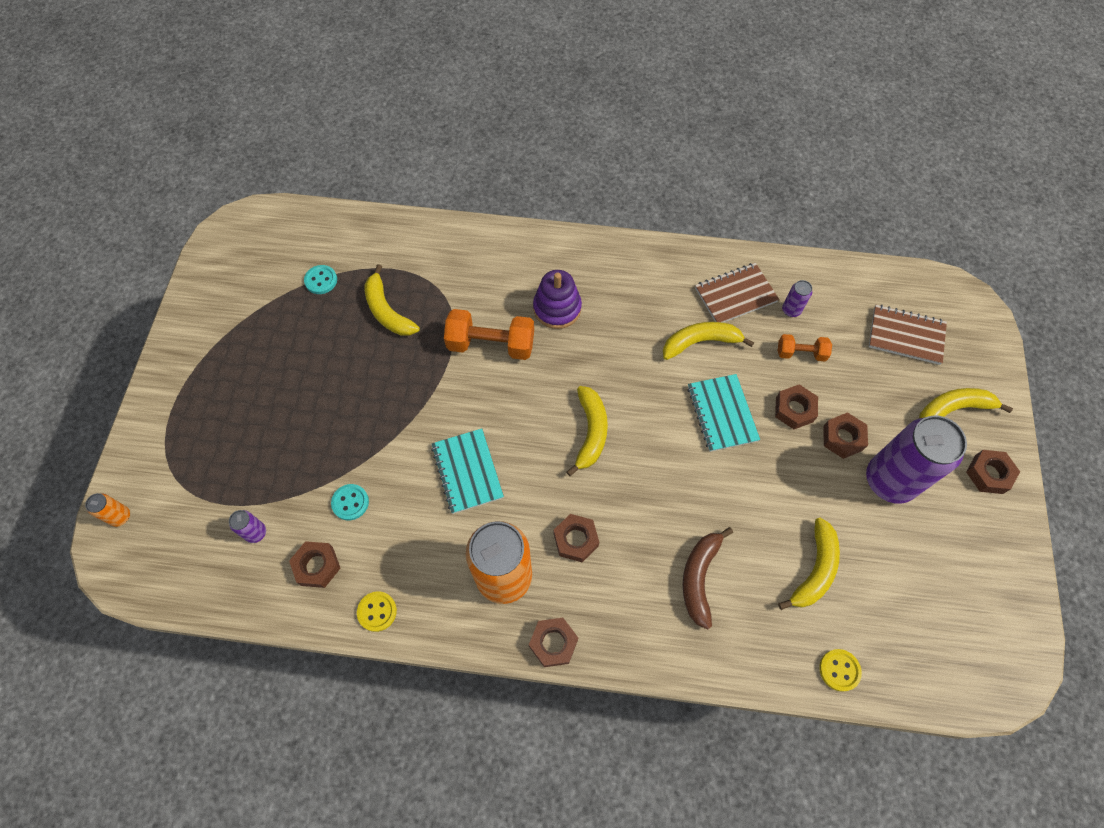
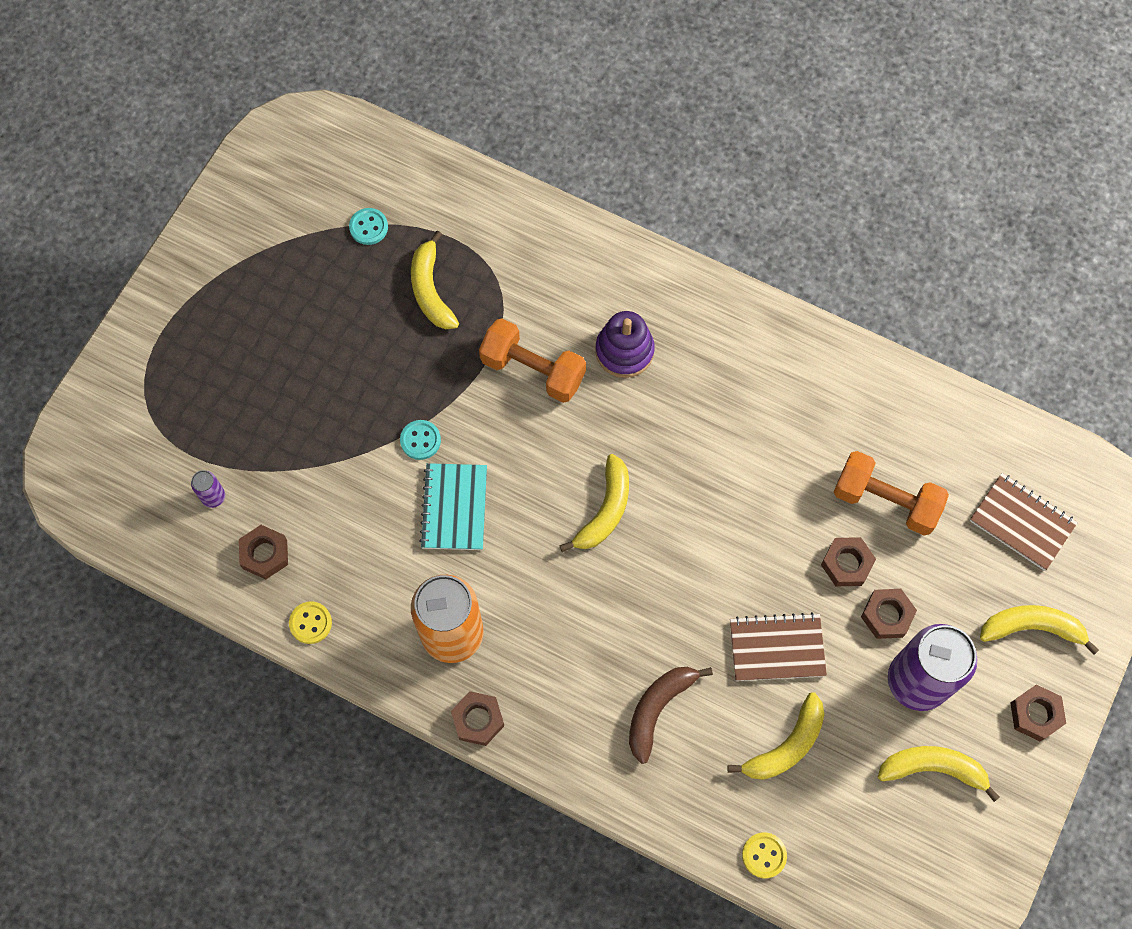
camera: 20 degrees right, 5 degrees up
orange can [85,493,130,527] -> none
turquoise button [331,484,369,520] -> turquoise button moved to [400,420,441,460]
brown nut [554,514,599,562] -> none
yellow banana [663,322,754,360] -> yellow banana moved to [878,746,1000,802]
turquoise notebook [687,374,760,452] -> none
brown notebook [695,263,779,323] -> brown notebook moved to [730,612,827,681]
orange dumbbell [778,334,832,361] -> orange dumbbell [834,451,949,535], size x1.76
purple can [782,280,812,317] -> none

